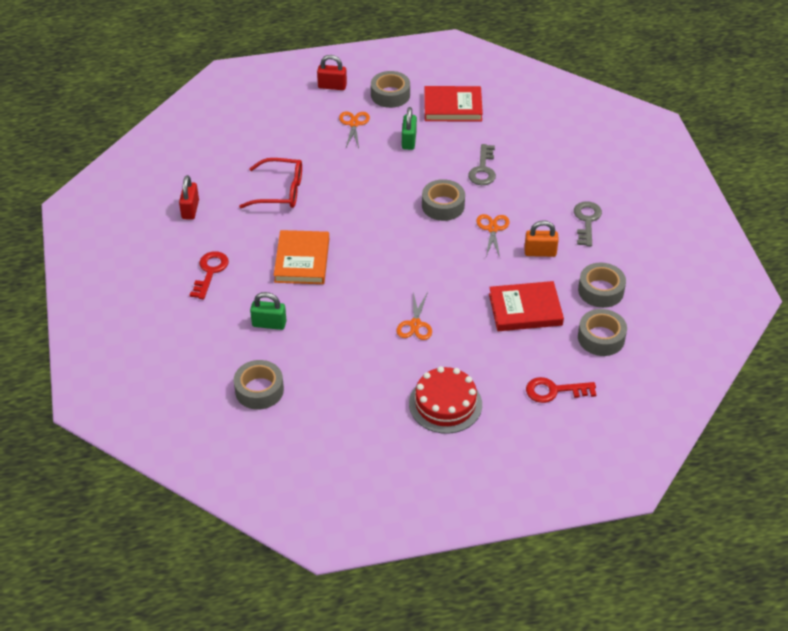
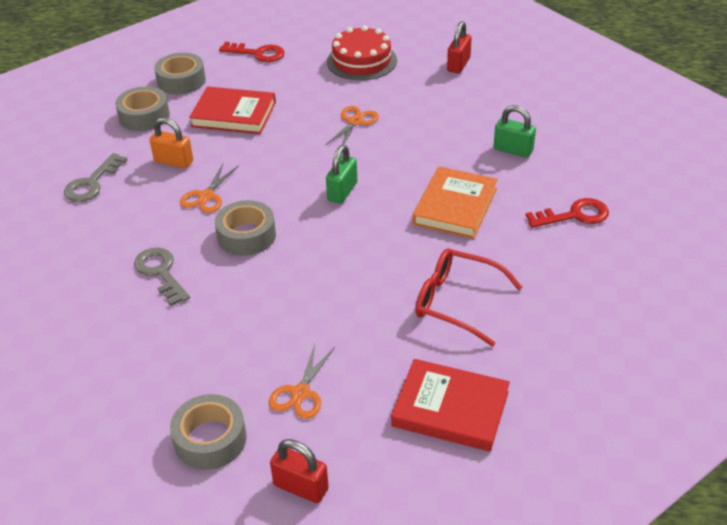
camera: 160 degrees left, 5 degrees down
red padlock [179,175,199,220] -> red padlock moved to [447,21,472,73]
red key [190,251,229,299] -> red key turned 135 degrees counterclockwise [526,198,609,228]
grey tape [234,360,284,410] -> none
green padlock [402,107,417,150] -> green padlock moved to [326,145,357,204]
red book [424,86,483,121] -> red book moved to [391,359,510,452]
grey key [468,144,496,185] -> grey key turned 60 degrees counterclockwise [134,247,190,306]

